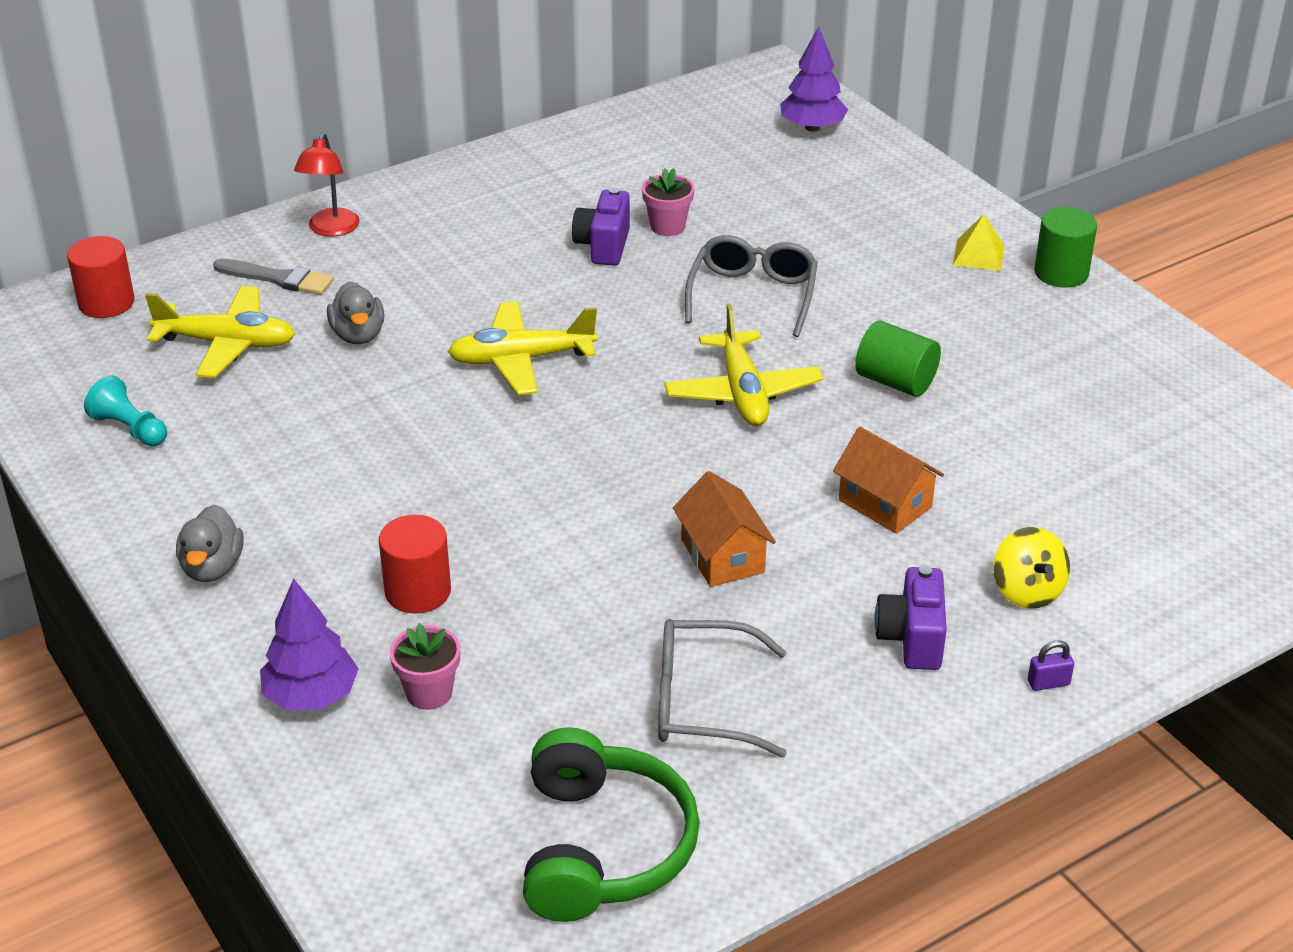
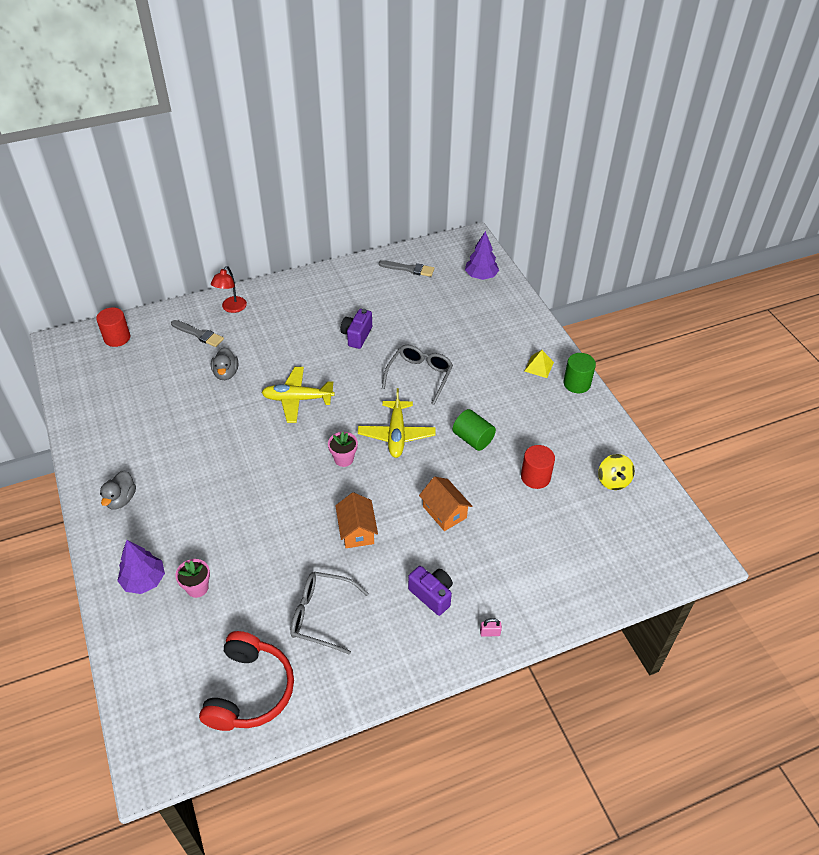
camera: 10 degrees right, 10 degrees up
turquoise pawn [84,375,167,446] -> none
yellow plane [145,286,295,378] -> none
red cylinder [379,515,451,614] -> red cylinder moved to [521,445,555,489]
green headphones [523,727,700,922] -> red headphones [199,631,294,731]
pink flower pot [642,168,695,236] -> pink flower pot moved to [328,431,358,467]
purple camera [874,565,947,670] -> purple camera turned 120 degrees clockwise [408,566,453,616]
yellow spinning top [993,527,1070,609] -> yellow spinning top moved to [598,454,635,490]
purple padlock [1028,641,1074,691] -> pink padlock [480,618,502,637]
none -> grey brush [379,260,434,277]

